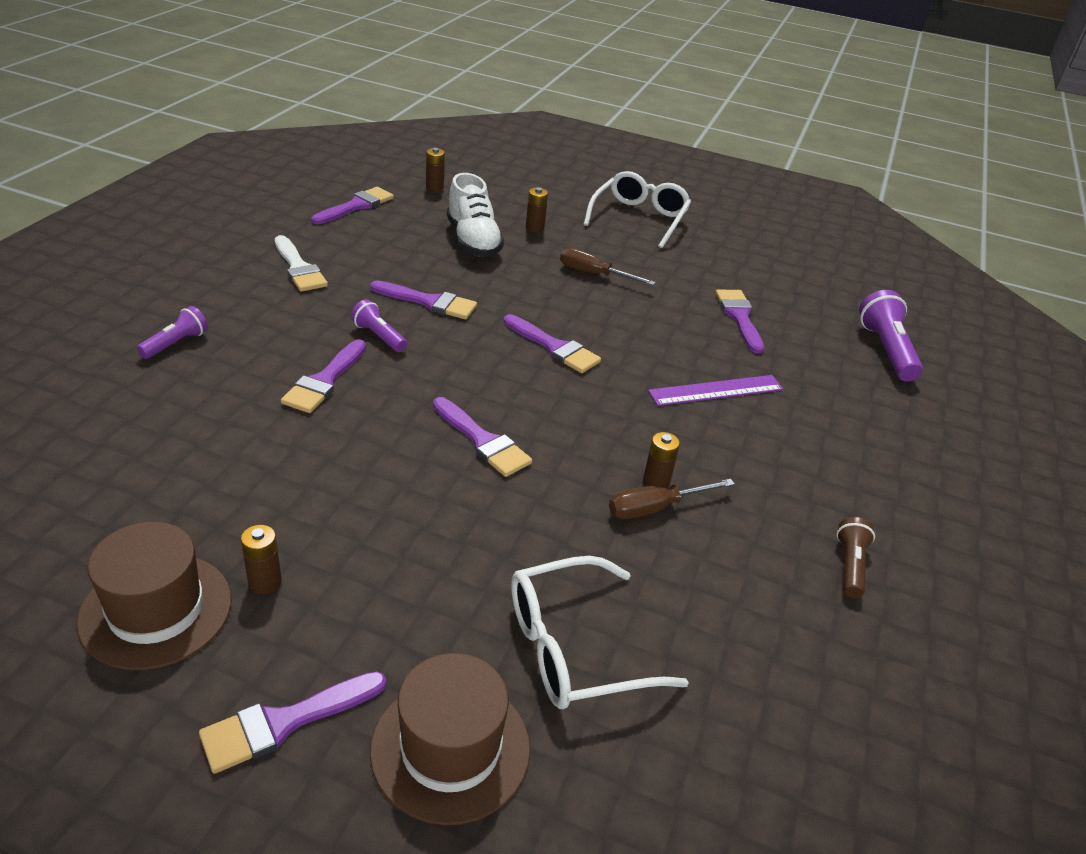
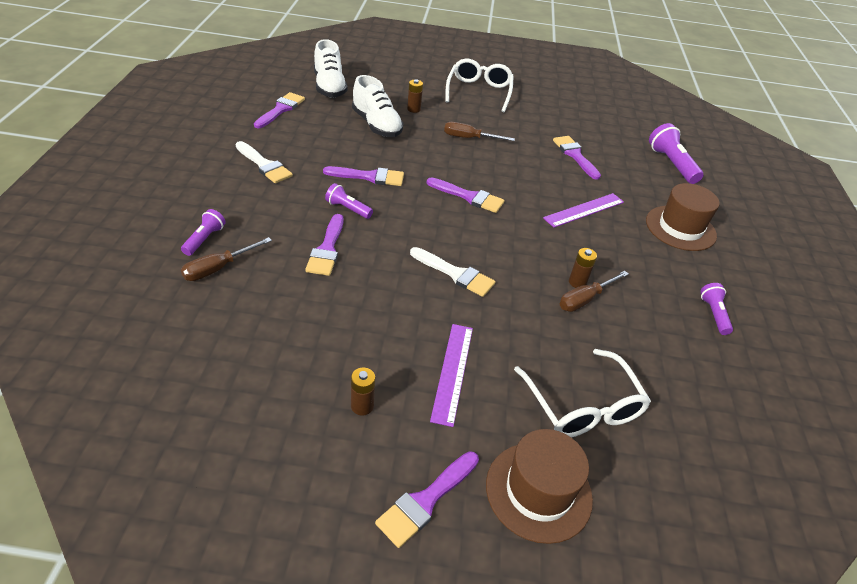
camera: 15 degrees left, 5 degrees up
brown hat [77,521,231,670] -> brown hat moved to [646,183,720,251]
brown battery [426,148,445,191] -> white shoe [314,39,348,98]
purple brush [433,397,532,477] -> white brush [410,247,495,297]
white glasses [511,556,689,709] -> white glasses turned 75 degrees counterclockwise [514,349,651,437]
brown flashlight [837,517,875,598] -> purple flashlight [700,283,733,335]
none -> brown screwdriver [181,237,272,281]
none -> purple ruler [430,324,473,427]

